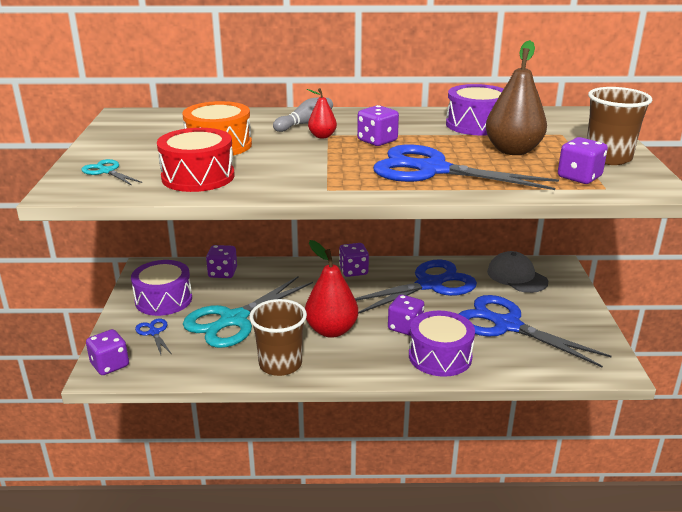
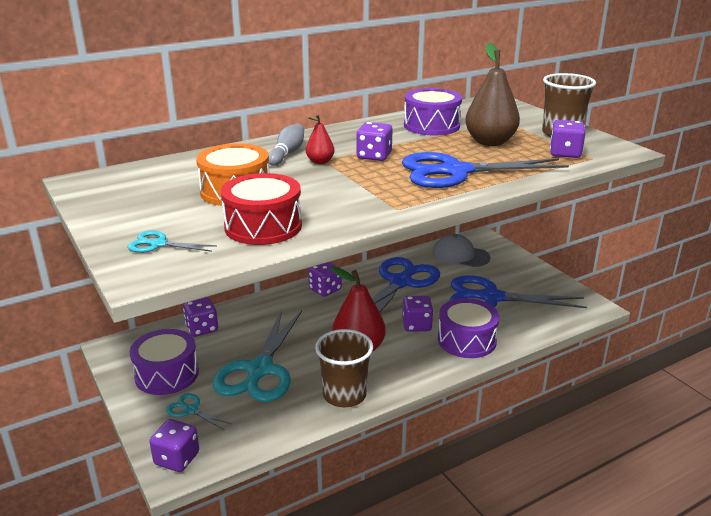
camera: 30 degrees left, 0 degrees up
blue scissors [135,318,171,355] -> turquoise scissors [166,393,232,430]

